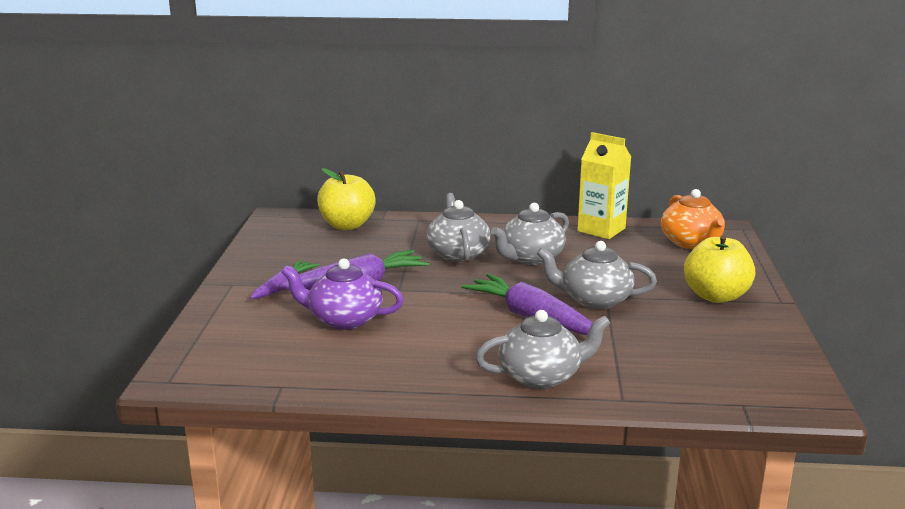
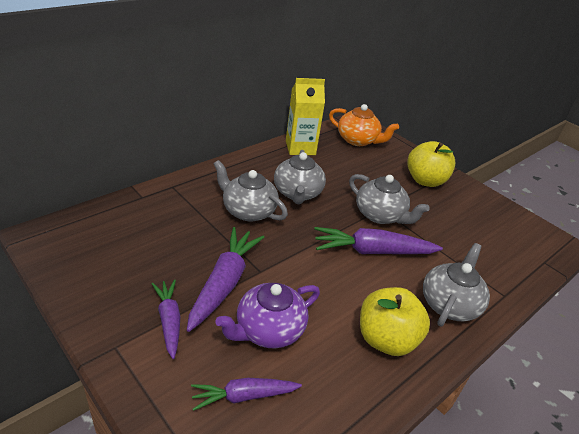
camera: 50 degrees left, 15 degrees up
yellow apple [317,168,376,230] -> yellow apple moved to [360,287,430,356]
grey teapot [537,241,657,309] -> grey teapot turned 105 degrees counterclockwise [349,174,430,224]
none -> purple carrot [191,378,302,411]

